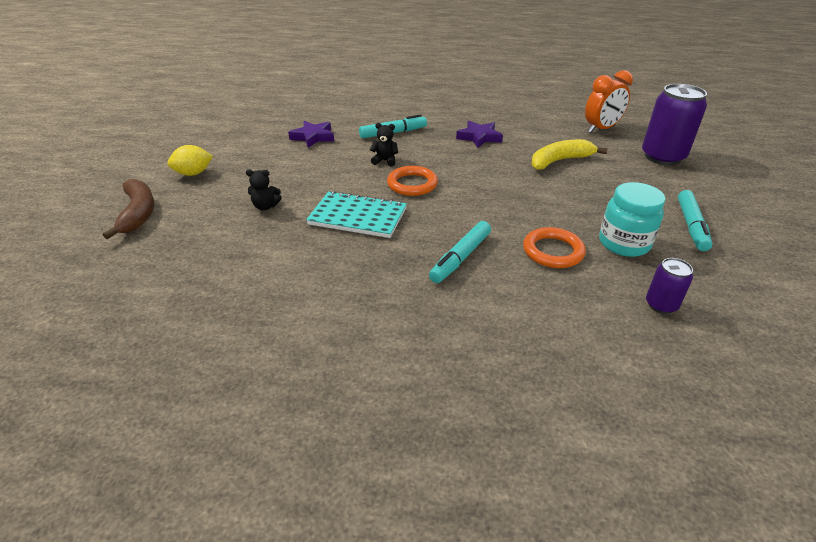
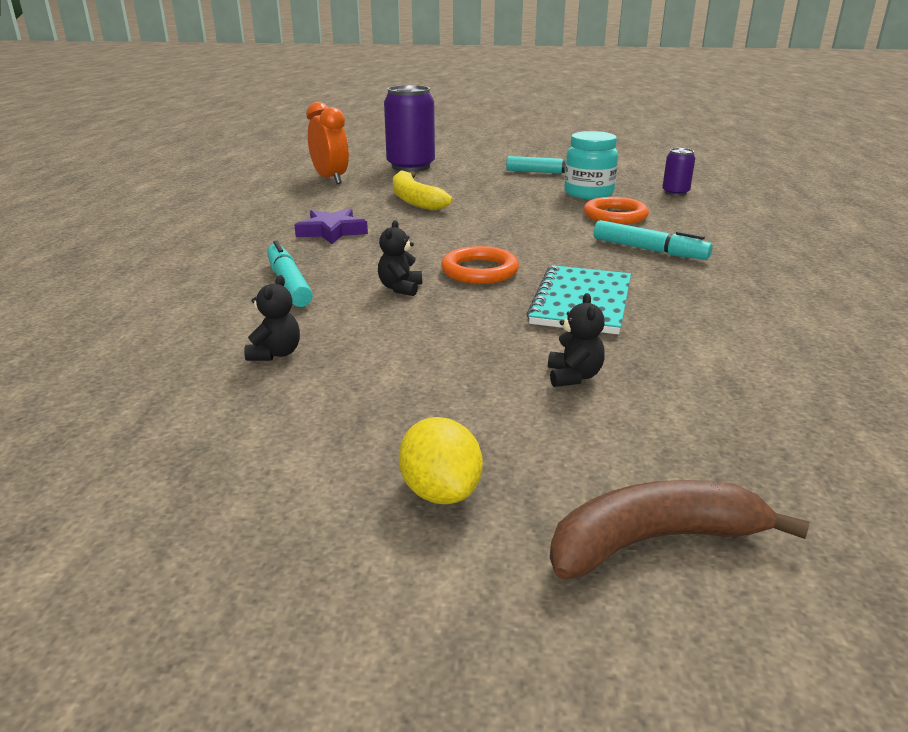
camera: 90 degrees left, 10 degrees down
purple star [288,121,334,148] -> black teddy bear [244,275,300,361]

